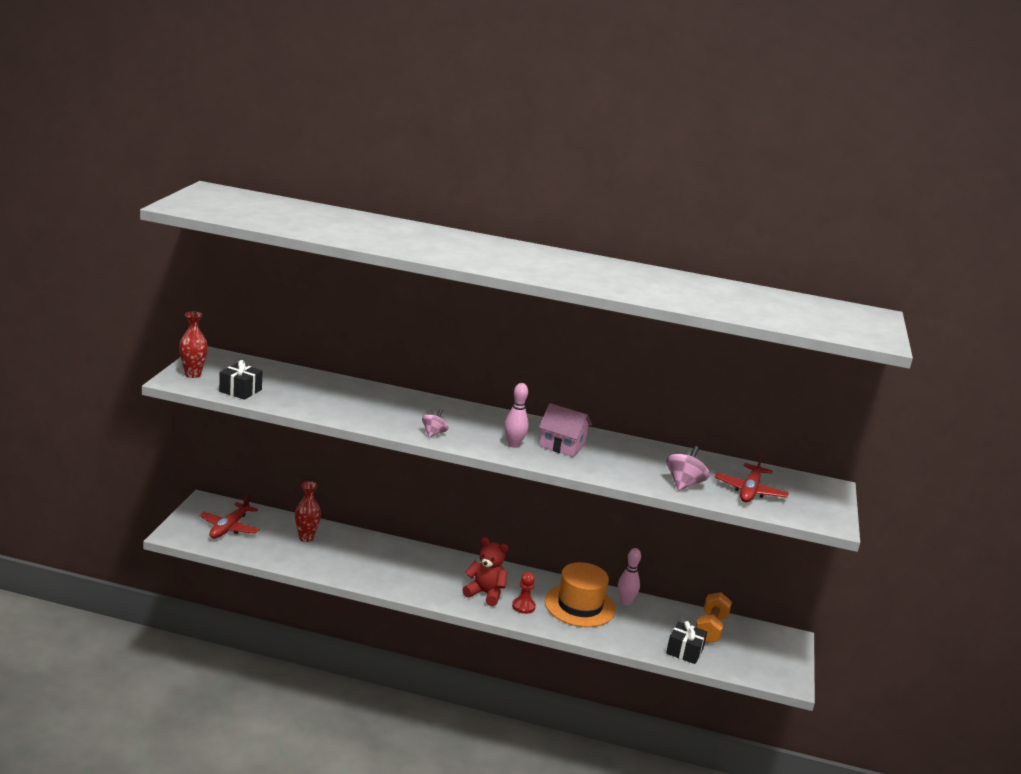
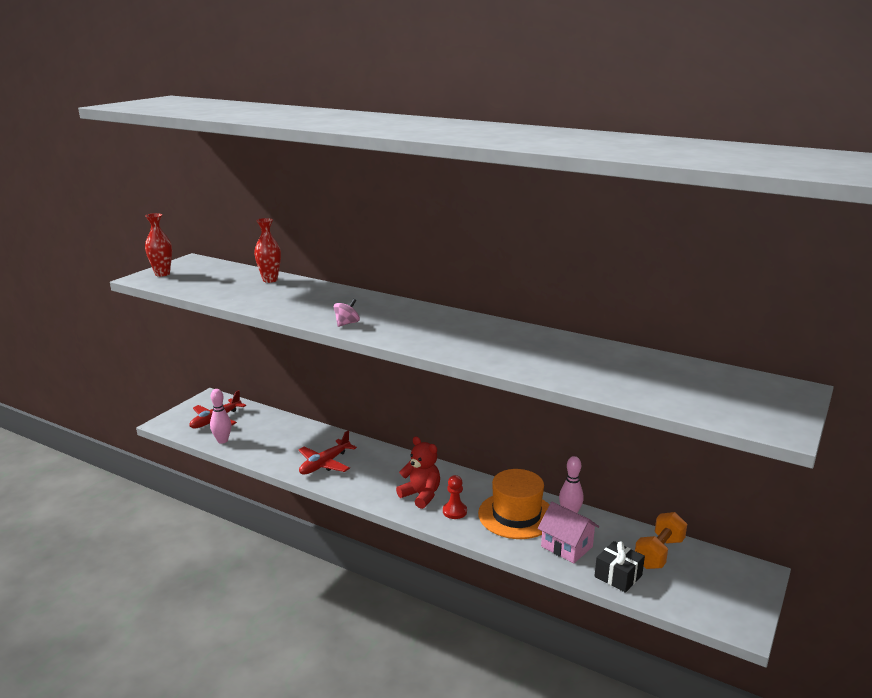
camera: 20 degrees right, 0 degrees up
black gift [219,360,263,400] -> none
red vase [295,481,321,542] -> red vase moved to [254,218,281,283]
pink bowling pin [504,383,529,448] -> pink bowling pin moved to [210,389,231,444]
pink house [539,403,592,457] -> pink house moved to [538,502,599,563]
pink spinning top [666,446,710,491] -> none
red plane [714,452,789,503] -> red plane moved to [298,430,357,475]

